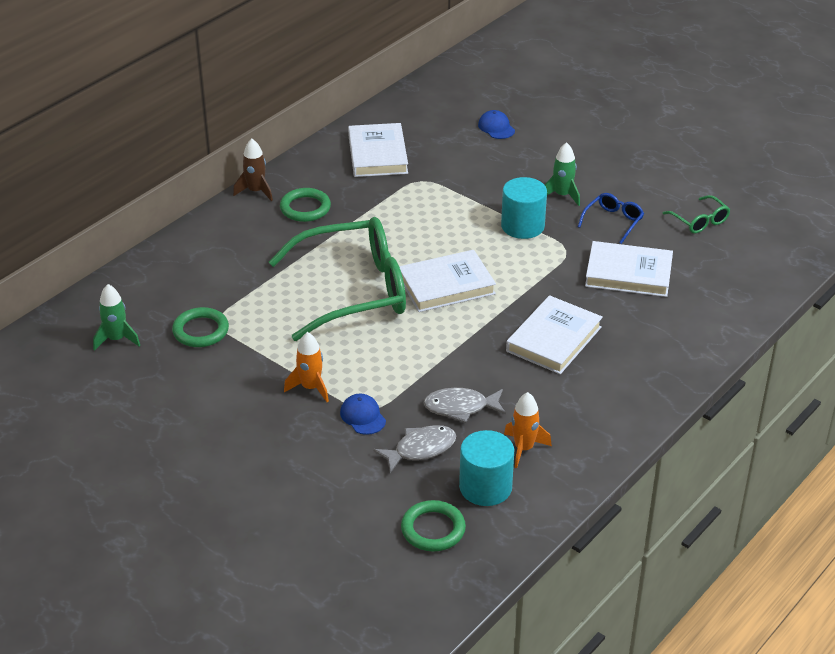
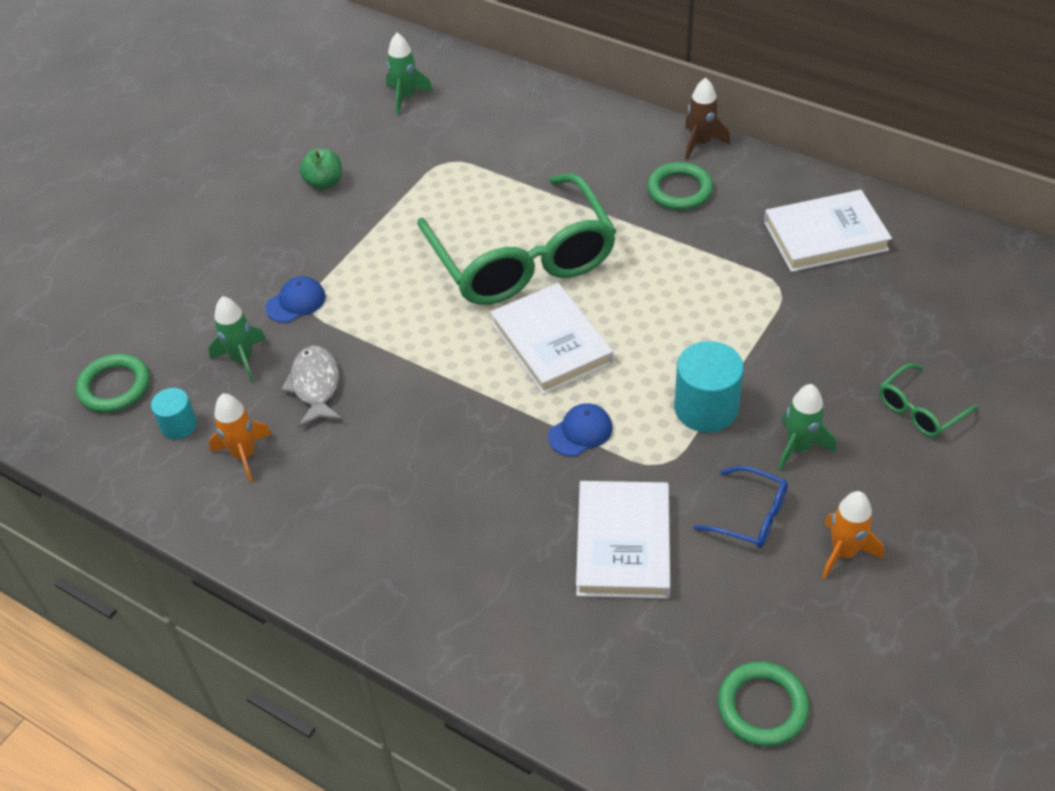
camera: 85 degrees right, 10 degrees up
green ring [172,307,229,347] -> green ring moved to [718,661,809,747]
orange rocket [284,332,329,402] -> orange rocket moved to [822,491,884,579]
grey fish [373,425,456,473] -> green rocket [209,296,266,383]
turquoise cylinder [459,430,514,506] -> turquoise cylinder [151,388,197,440], size x0.58
blue cap [478,110,515,139] -> blue cap moved to [548,403,613,456]
white book [506,295,603,374] -> none
green glasses [662,195,730,233] -> green glasses moved to [879,363,978,437]
none -> green apple [300,148,342,190]

